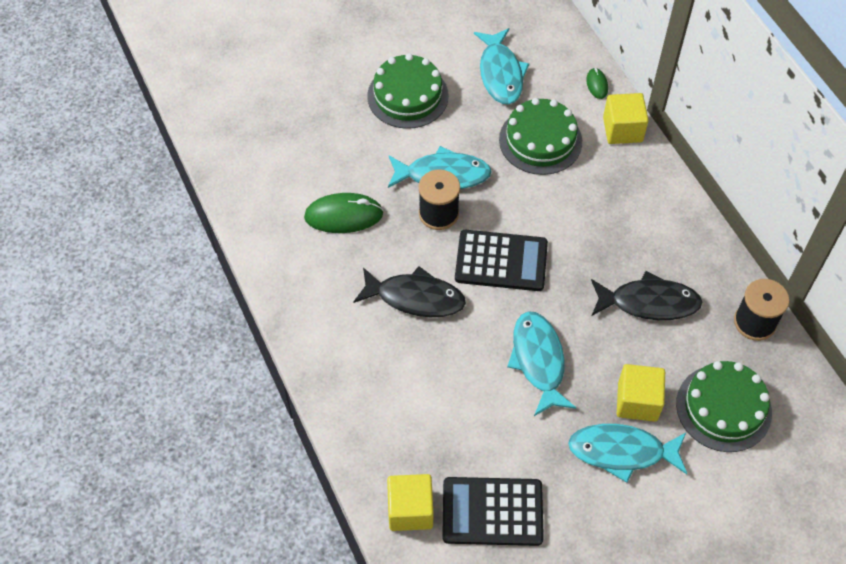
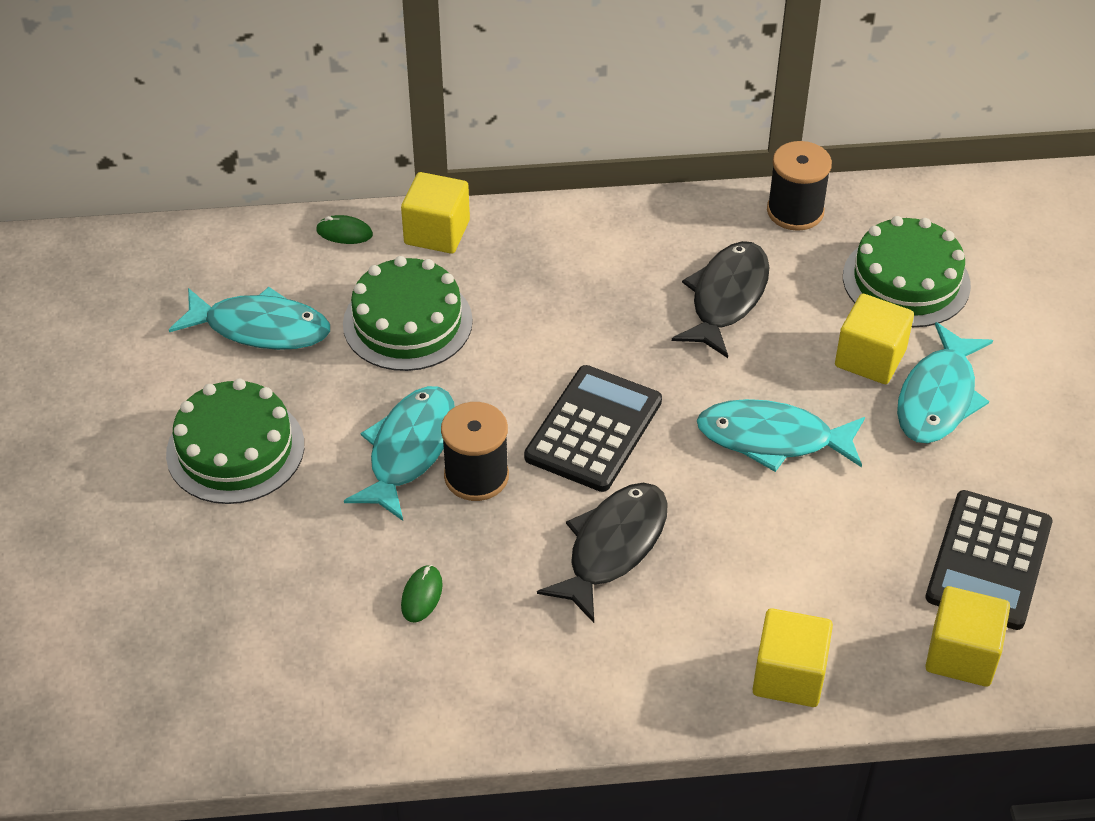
camera: 70 degrees left, 10 degrees down
green mouse [304,193,384,233] -> green mouse [401,565,443,622], size x0.51
none -> yellow cube [752,608,833,707]

